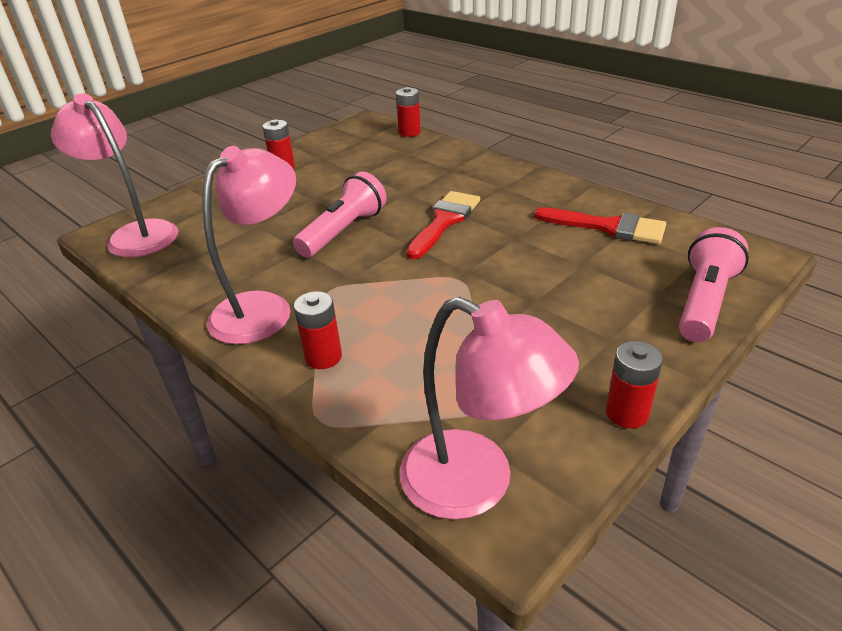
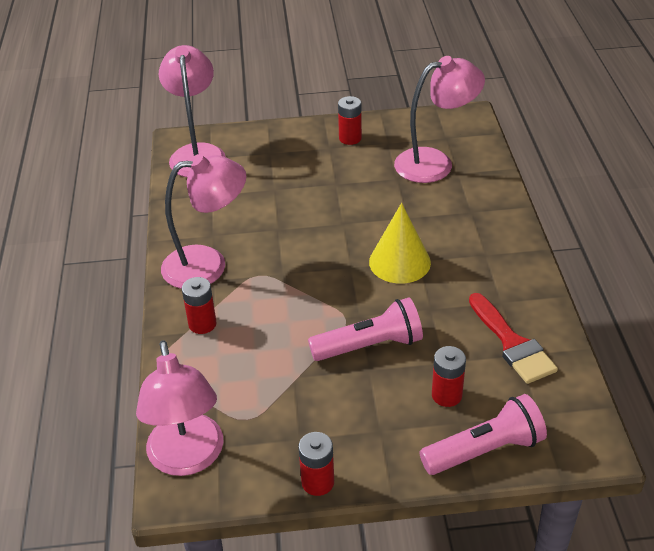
camera: 40 degrees right, 5 degrees up
pink flashlight [293,171,387,258] -> pink flashlight moved to [308,297,423,361]
red battery [396,87,421,137] -> red battery moved to [432,346,466,407]
red brush [406,191,480,259] -> yellow cone [369,203,431,284]
none -> pink lamp [394,56,485,183]

